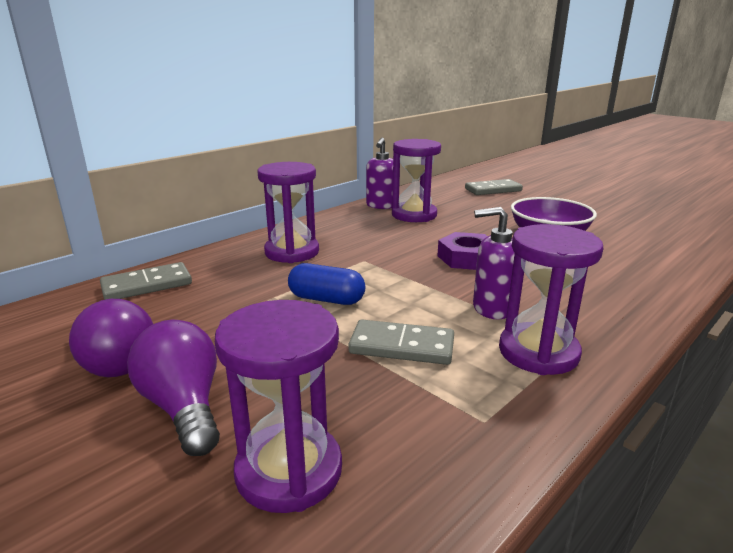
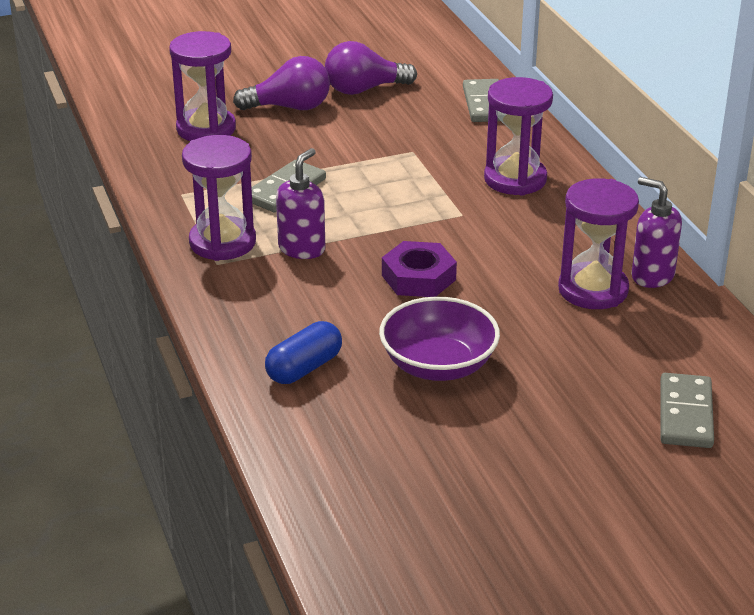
camera: 115 degrees right, 10 degrees up
blue capsule [288,263,365,305] -> blue capsule moved to [265,321,342,384]

